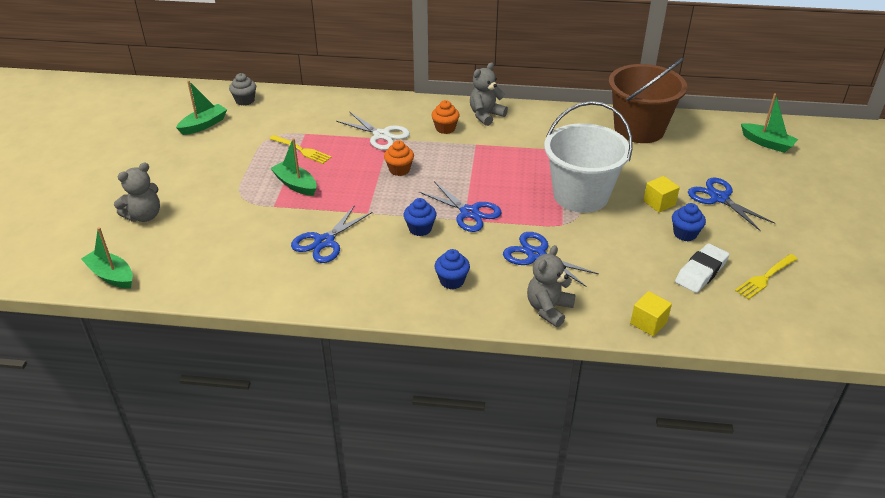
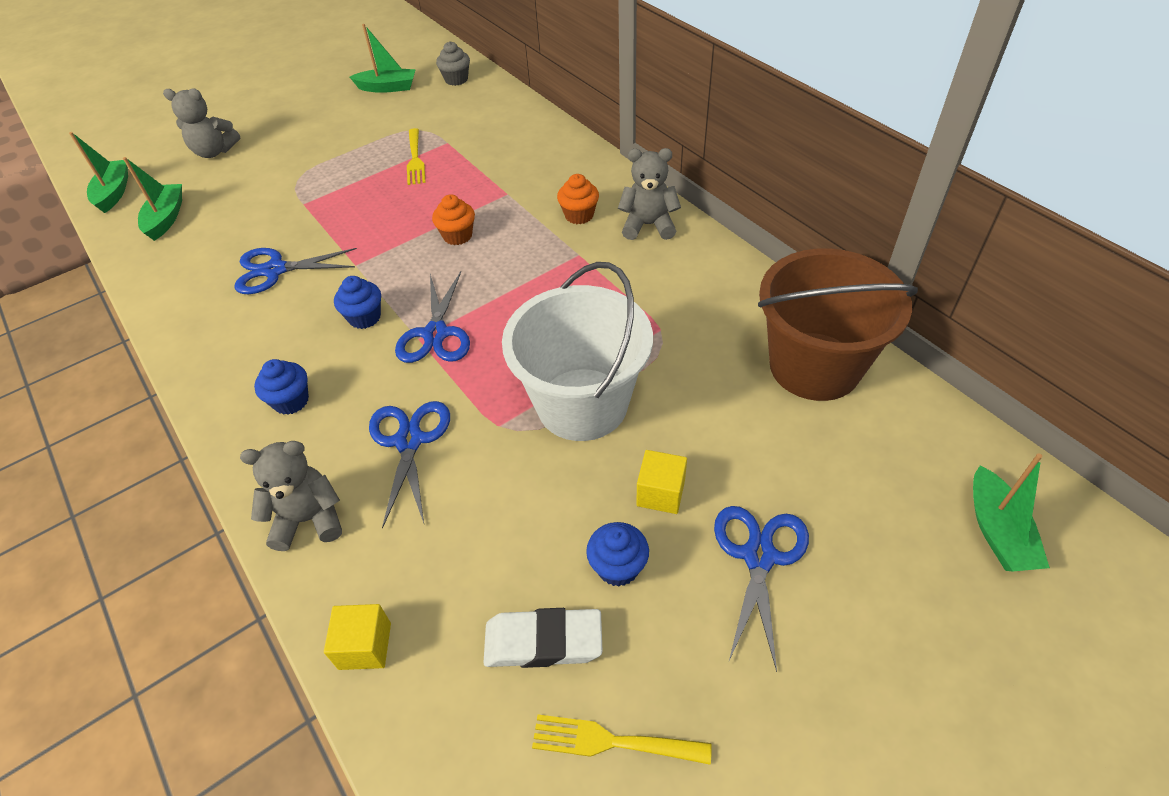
camera: 50 degrees right, 10 degrees up
green boat [270,138,317,196] -> green boat moved to [123,157,182,241]
white scissors [336,112,410,150] -> none

